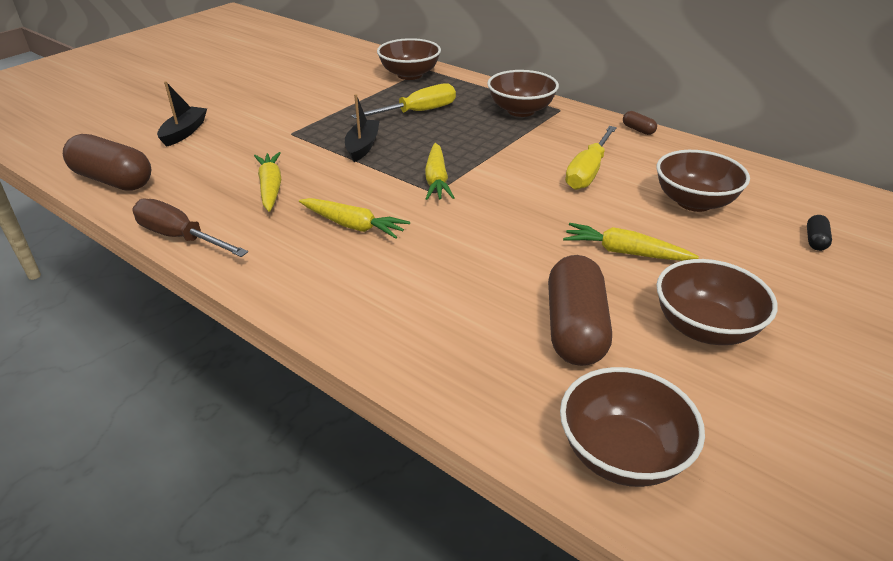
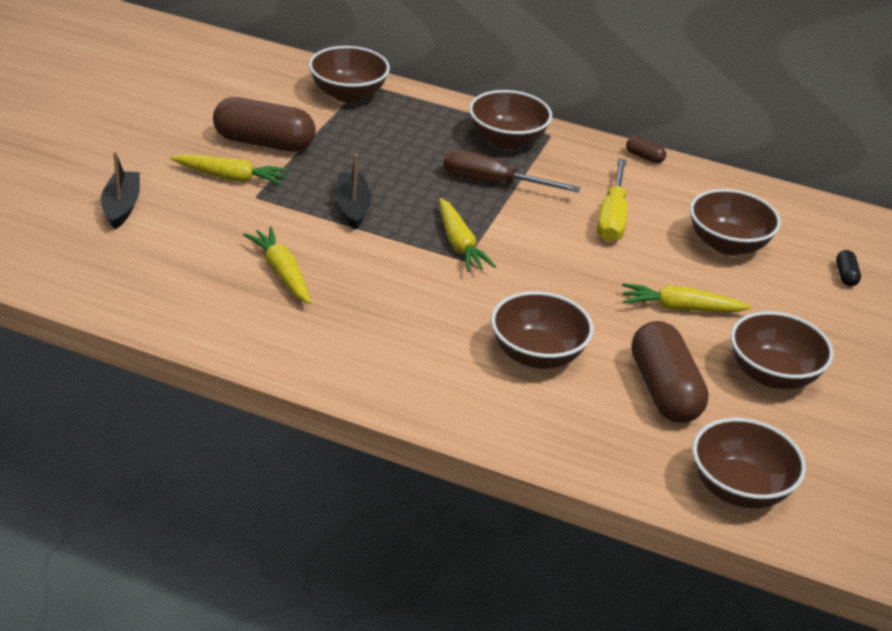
camera: 20 degrees left, 0 degrees up
brown capsule [63,134,151,191] -> brown capsule moved to [213,97,316,152]
brown screwdriver [132,198,248,257] -> brown screwdriver moved to [443,150,580,192]
yellow carrot [299,198,410,239] -> yellow carrot moved to [170,154,289,186]
yellow screwdriver [352,83,456,119] -> none
none -> brown bowl [491,291,594,369]

